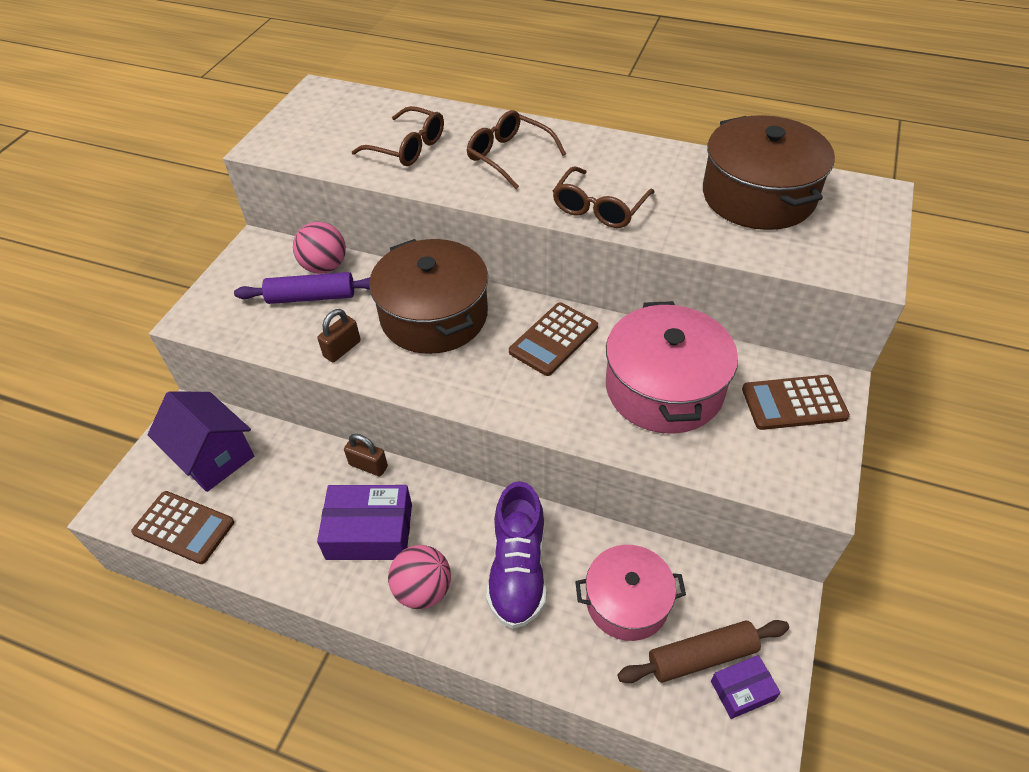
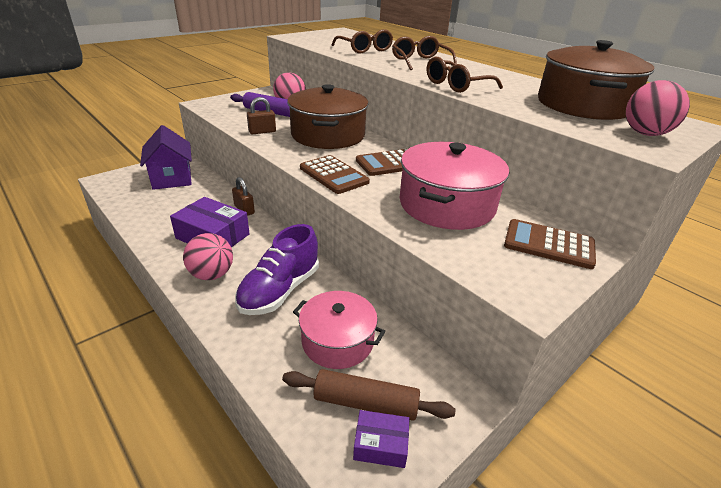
camera: 25 degrees right, 15 degrees down
brown calculator [131,491,234,564] -> brown calculator moved to [300,155,370,194]
none -> pink ball [626,80,690,136]

